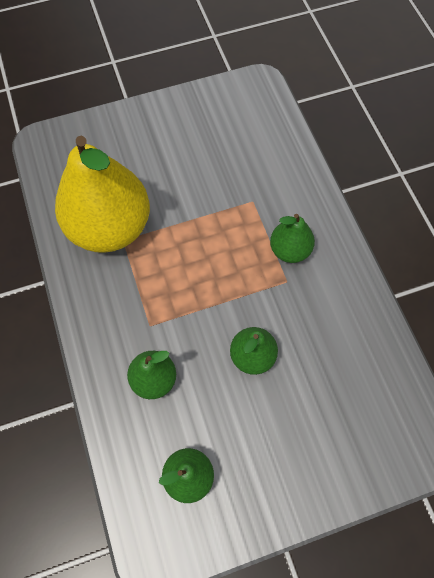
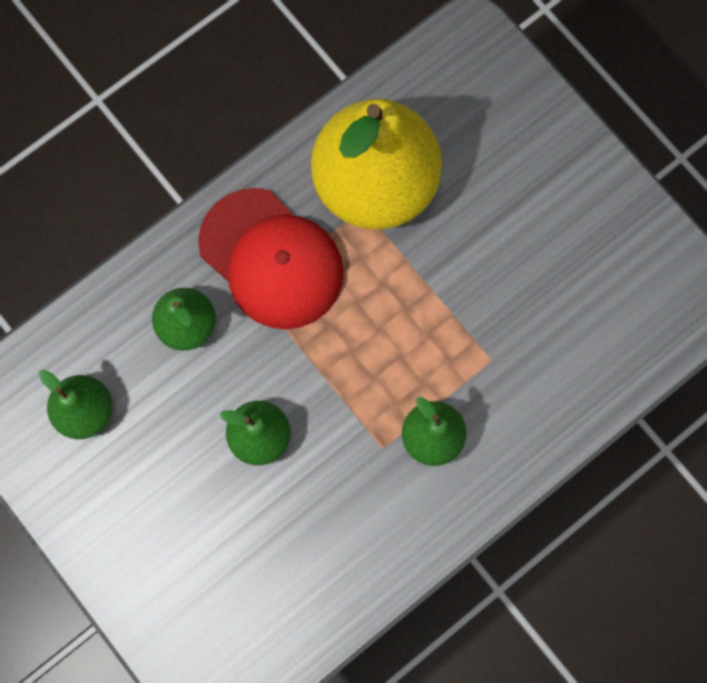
camera: 70 degrees right, 10 degrees up
none -> red cap [198,188,344,329]

